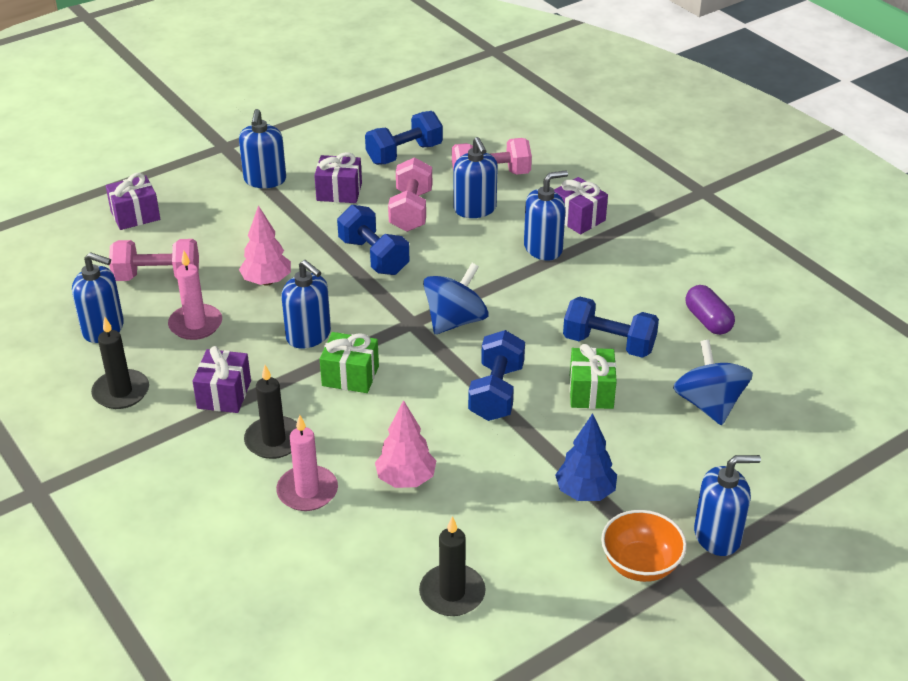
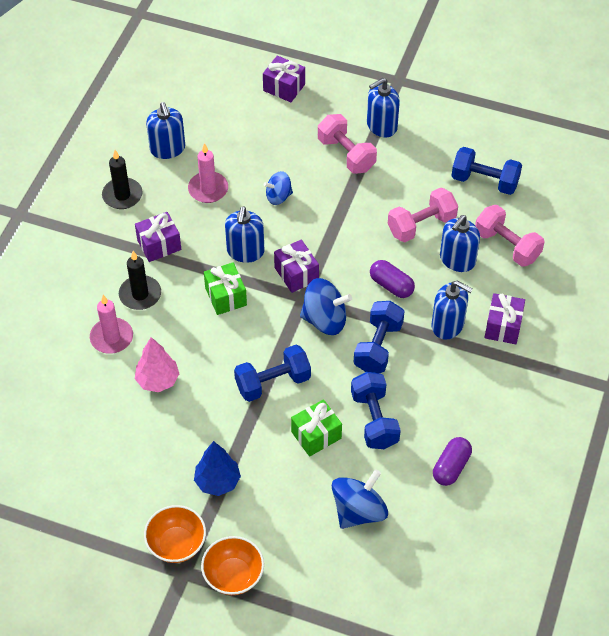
camera: 55 degrees right, 15 degrees up
pink dumbbell [109,239,199,281] -> pink dumbbell moved to [318,114,377,174]
pink tree [239,205,291,286] -> blue spinning top [264,171,293,205]
purple gift [314,152,362,203] -> purple gift moved to [274,239,319,293]
blue dumbbell [337,205,409,275] -> blue dumbbell moved to [354,301,405,373]
black candle [419,516,486,616] -> none
blue soap dispenser [694,455,761,556] -> orange bowl [201,536,264,595]
none -> purple capsule [370,260,415,298]

